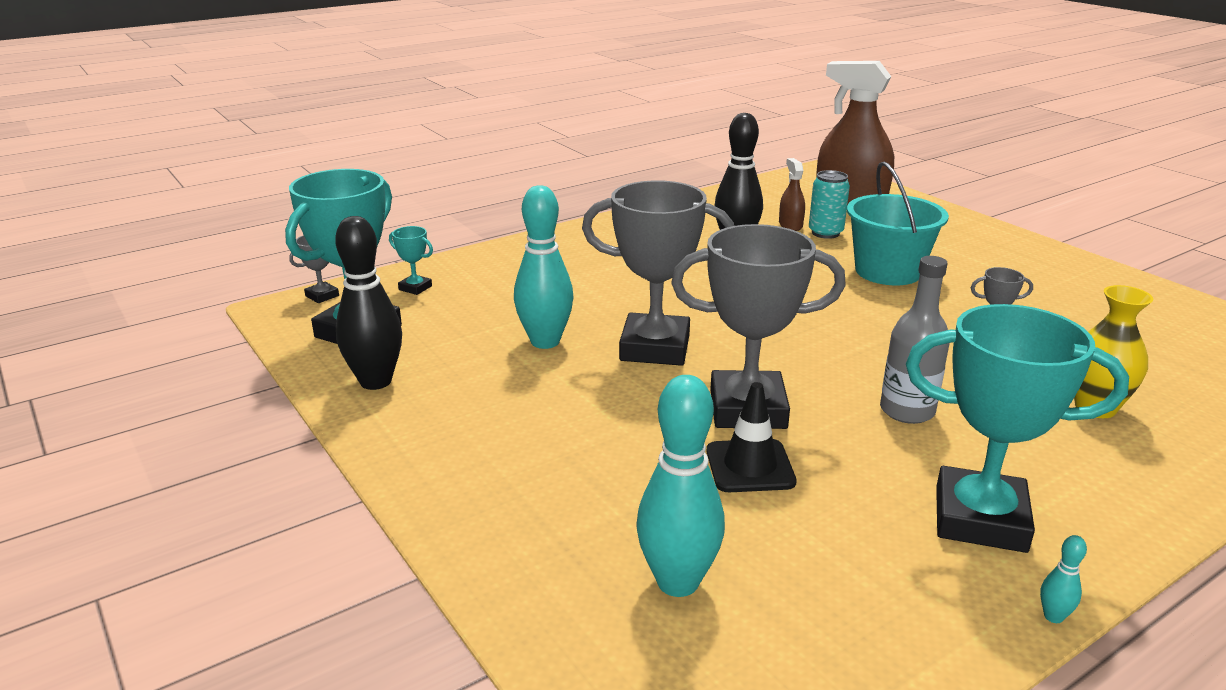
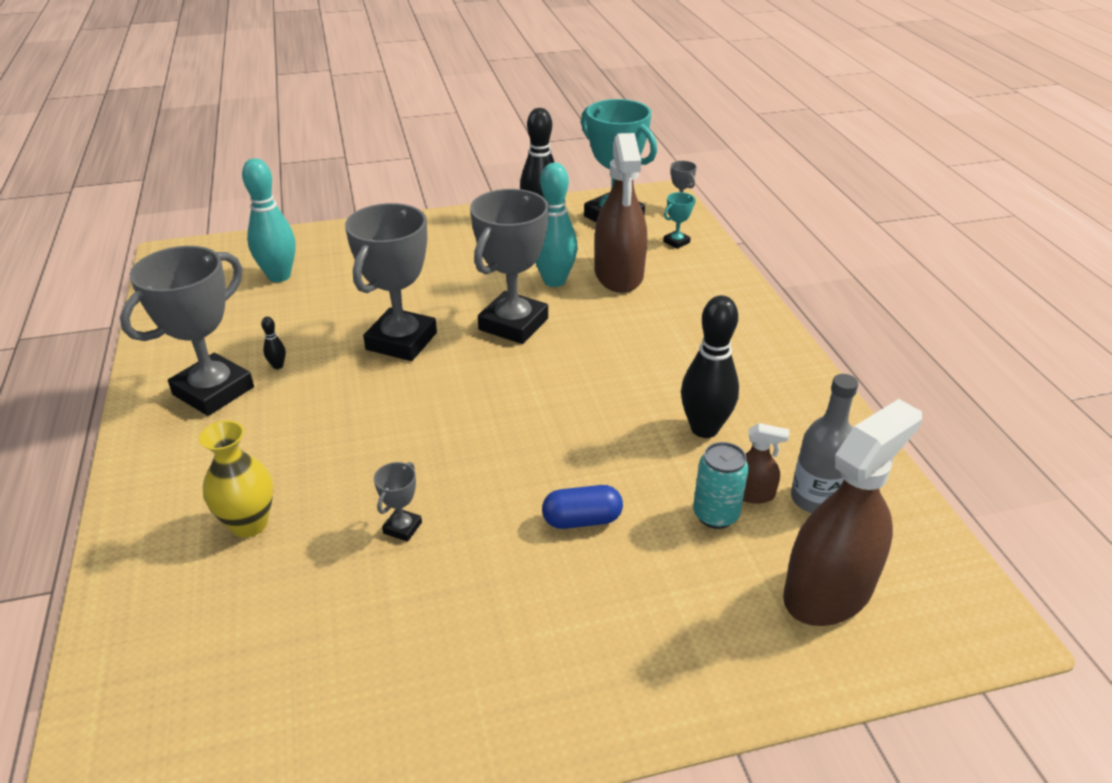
camera: 110 degrees right, 10 degrees up
black traffic cone [706,382,797,492] -> none
turquoise bucket [847,161,949,285] -> blue capsule [542,485,623,529]
grey bottle [880,256,950,424] -> grey bottle moved to [791,374,858,513]
turquoise trophy [906,304,1129,553] -> grey trophy [120,246,254,416]
turquoise bowling pin [1040,535,1087,623] -> none
none -> black bowling pin [261,317,286,369]
none -> brown spray bottle [595,133,647,293]

